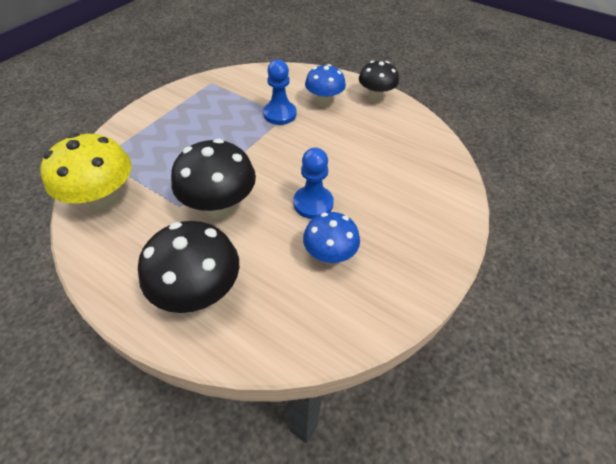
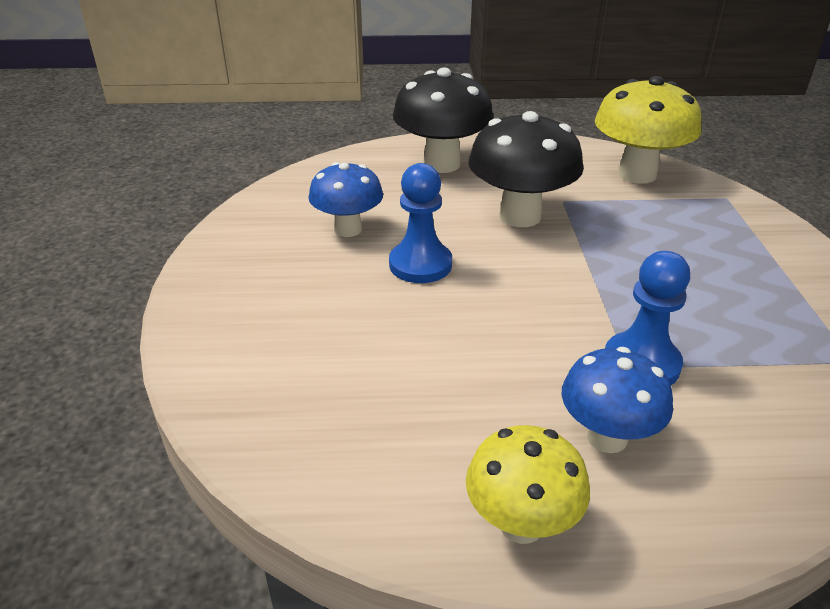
camera: 145 degrees right, 15 degrees down
black mushroom [359,61,399,103] -> yellow mushroom [466,425,590,544]

